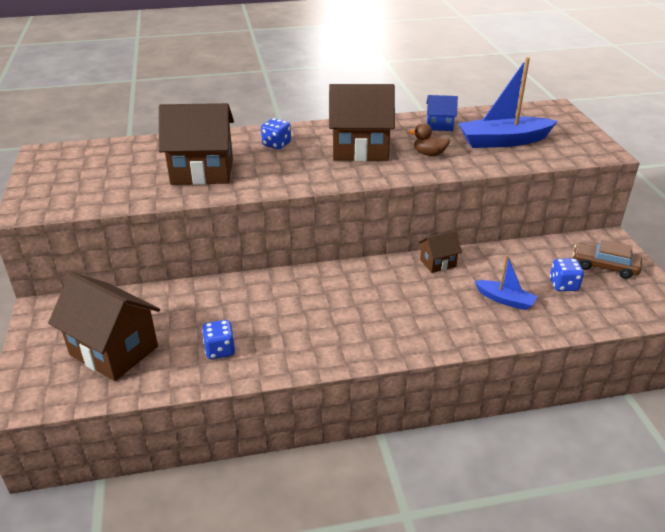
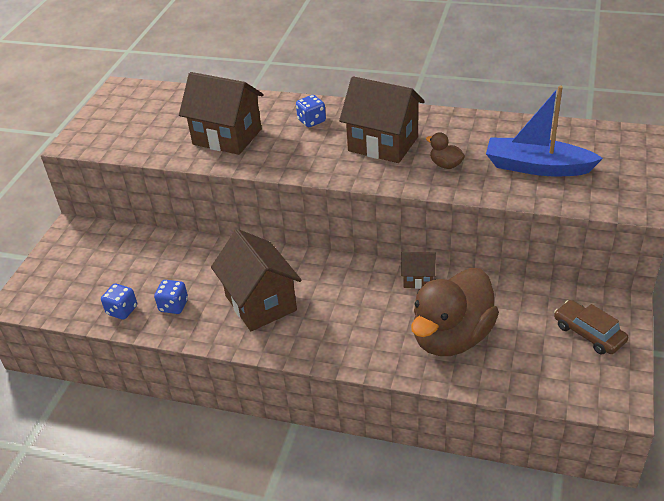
camera: 30 degrees right, 5 degrees up
brown house [48,272,160,381] -> brown house moved to [211,229,302,331]
blue house [426,95,458,131] -> none
blue boat [475,255,538,310] -> brown duck [411,268,499,356]
blue dice [550,258,584,291] -> blue dice moved to [101,284,137,320]

